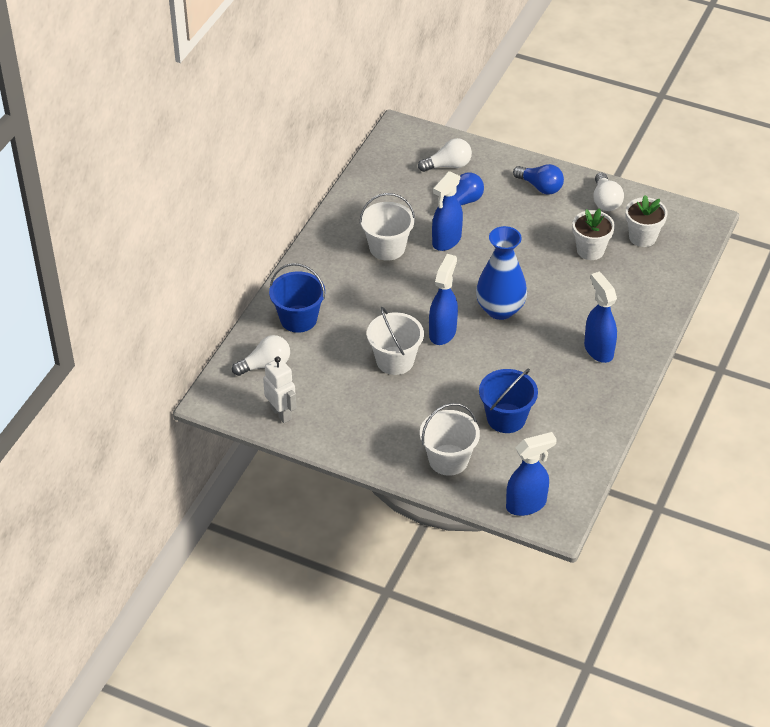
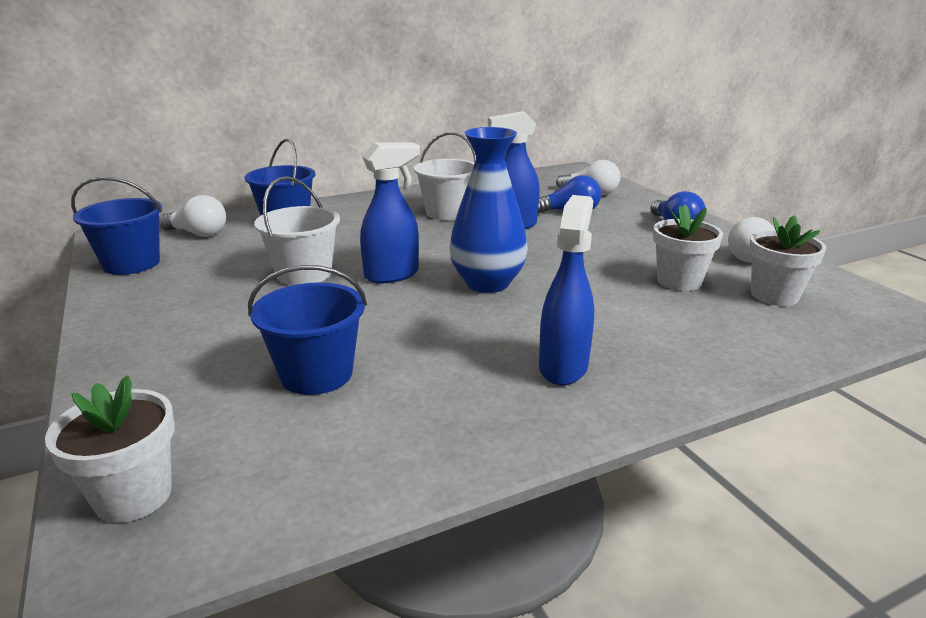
camera: 40 degrees right, 20 degrees down
white robot [263,356,296,423] -> blue bucket [71,177,162,275]
white bucket [420,403,480,476] -> none
blue spray bottle [506,432,557,516] -> white flower pot [45,375,175,523]

